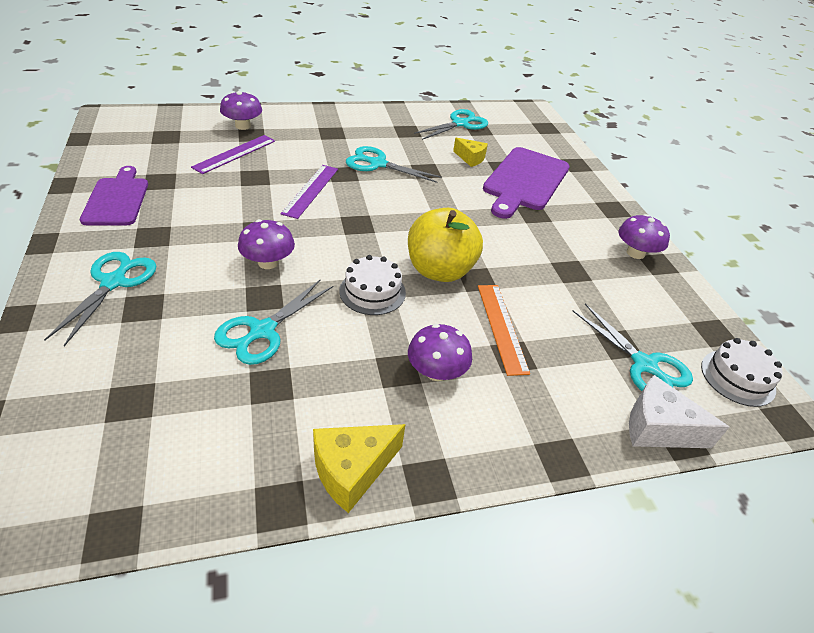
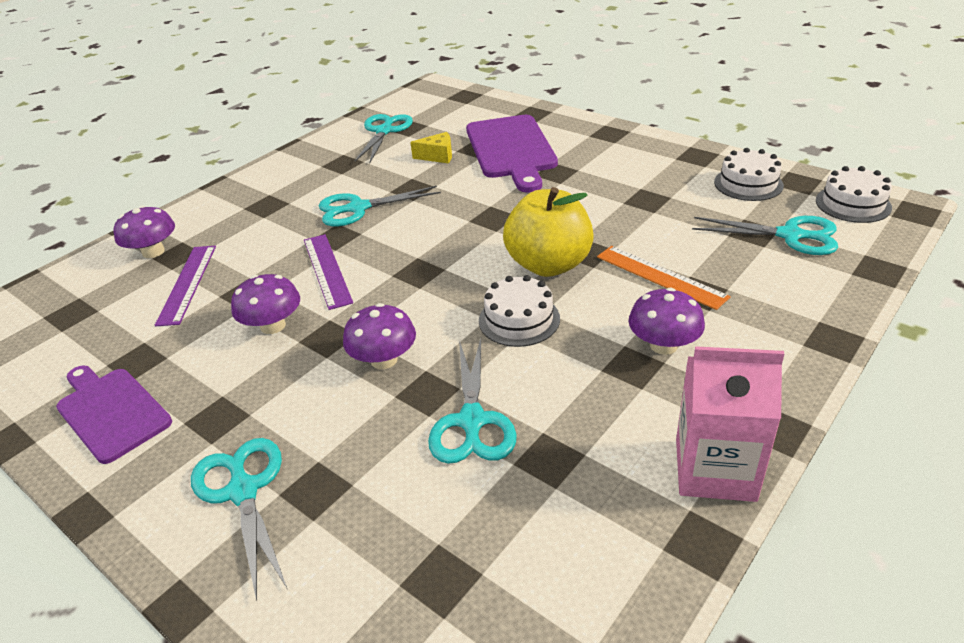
camera: 30 degrees left, 5 degrees down
yellow cheese [313,424,406,513] -> pink carton [676,346,784,502]
purple mushroom [618,214,670,259] -> purple mushroom moved to [231,274,300,334]
white cheese [629,375,729,448] -> none
none -> white cake [714,148,784,201]

